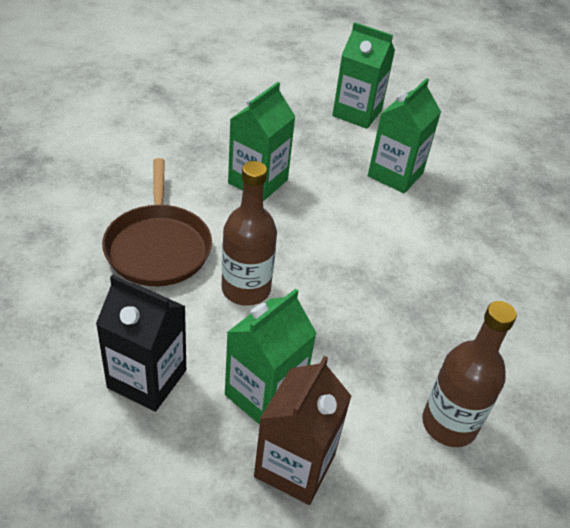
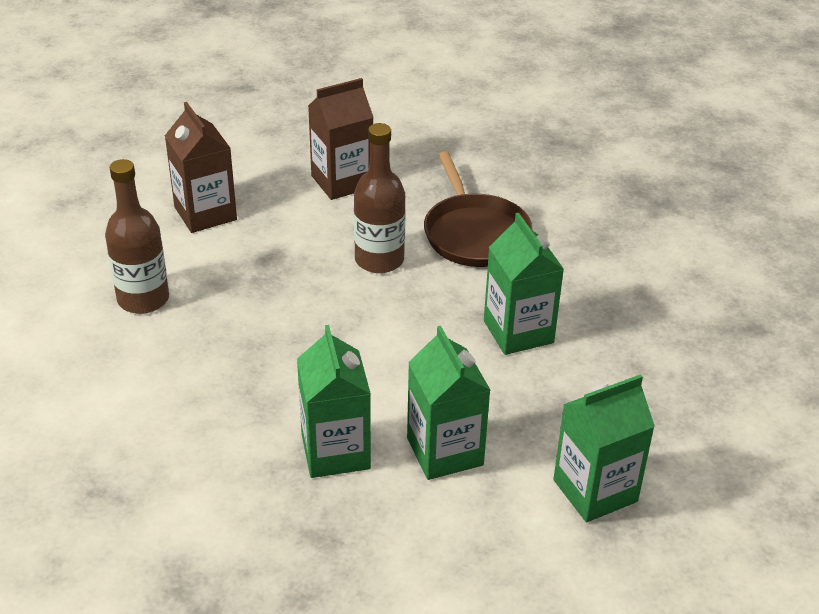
camera: 130 degrees right, 5 degrees down
black carton [96,275,186,412] -> brown carton [308,78,374,200]
brown pan [102,158,212,286] -> brown pan turned 135 degrees counterclockwise [424,151,533,267]
green carton [225,288,317,425] -> green carton moved to [297,325,371,478]

